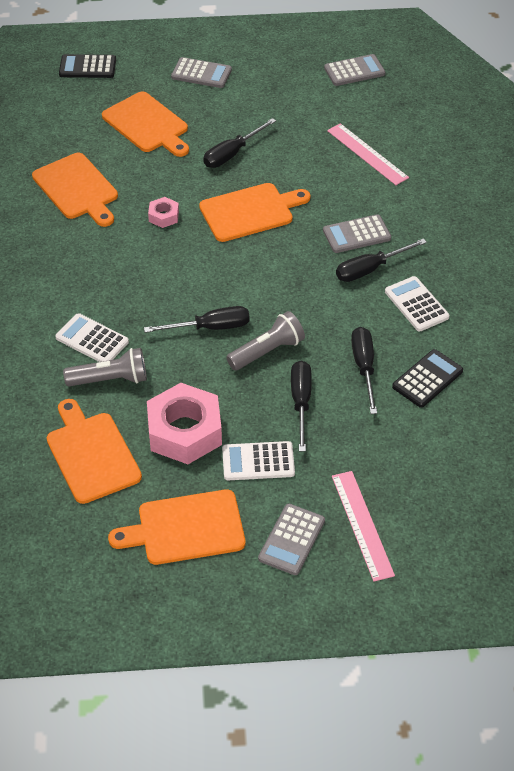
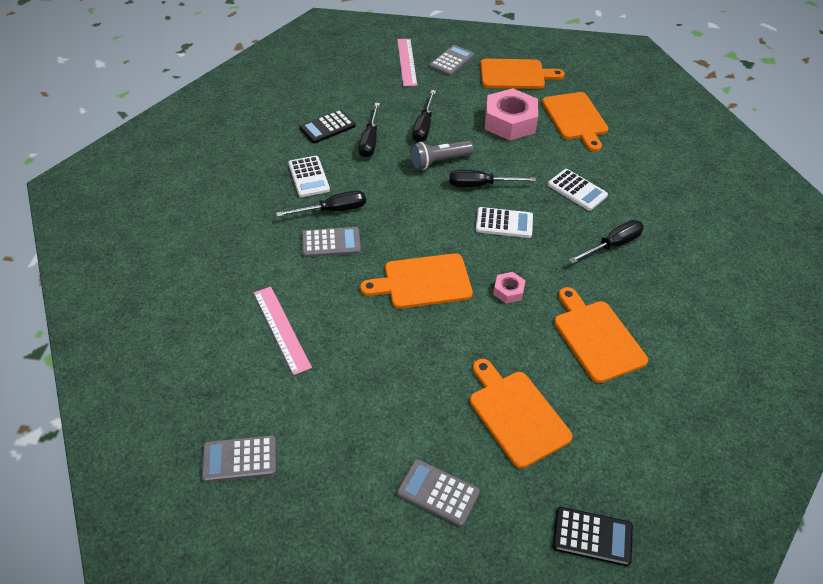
camera: 170 degrees left, 0 degrees up
grey flashlight [63,348,147,386] -> none
black screwdriver [203,118,276,168] -> black screwdriver moved to [569,220,644,264]
white calculator [222,441,295,480] -> white calculator moved to [476,207,533,238]

